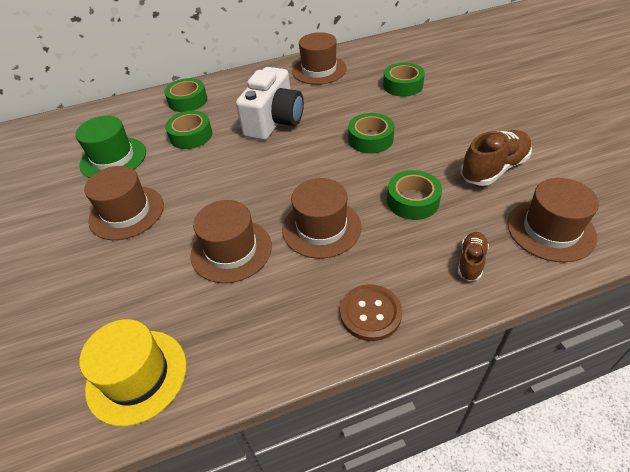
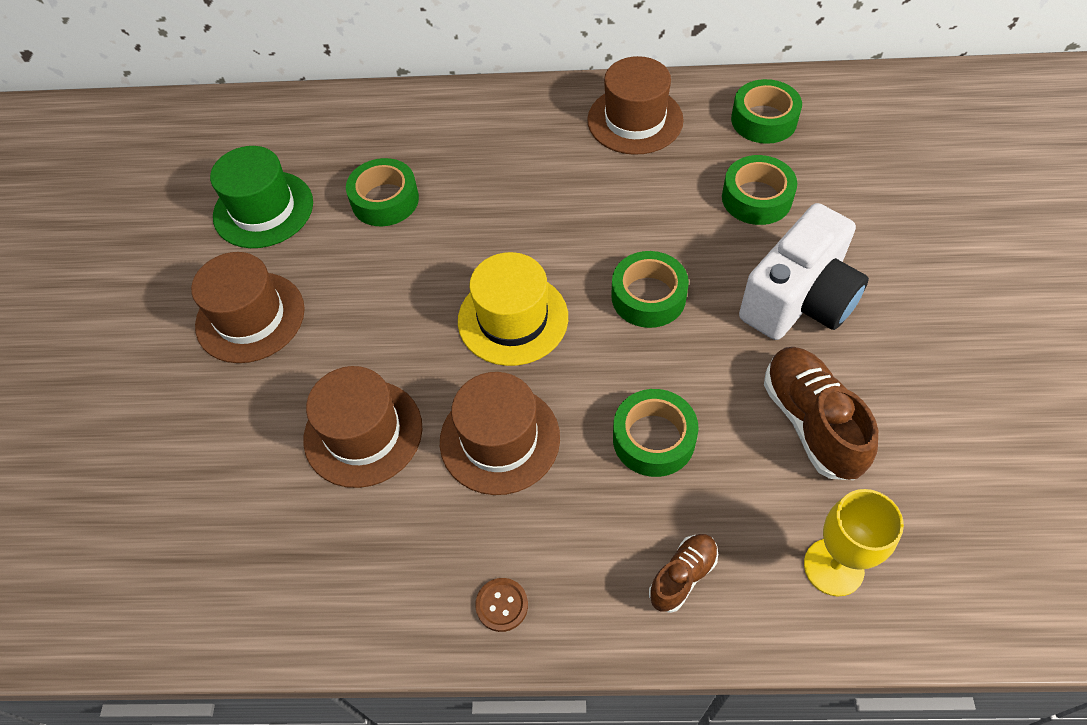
camera: 20 degrees right, 10 degrees up
yellow hat [79,319,187,426] -> yellow hat moved to [458,252,568,366]
green tape [164,78,207,112] -> green tape moved to [731,79,802,144]
white camera [236,67,304,140] -> white camera moved to [739,203,869,340]
brown button [340,284,402,341] -> brown button [475,578,528,632], size x0.59
brown shoe [460,130,532,186] -> brown shoe turned 90 degrees counterclockwise [764,347,878,480]
brown hat [507,178,599,262] -> yellow goblet [804,489,904,596]

